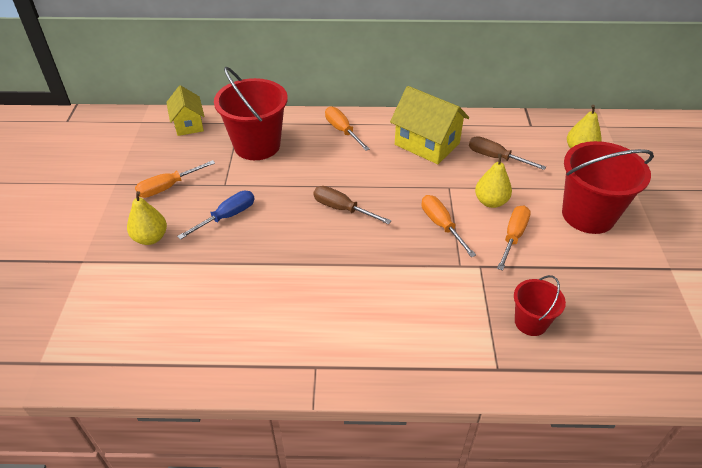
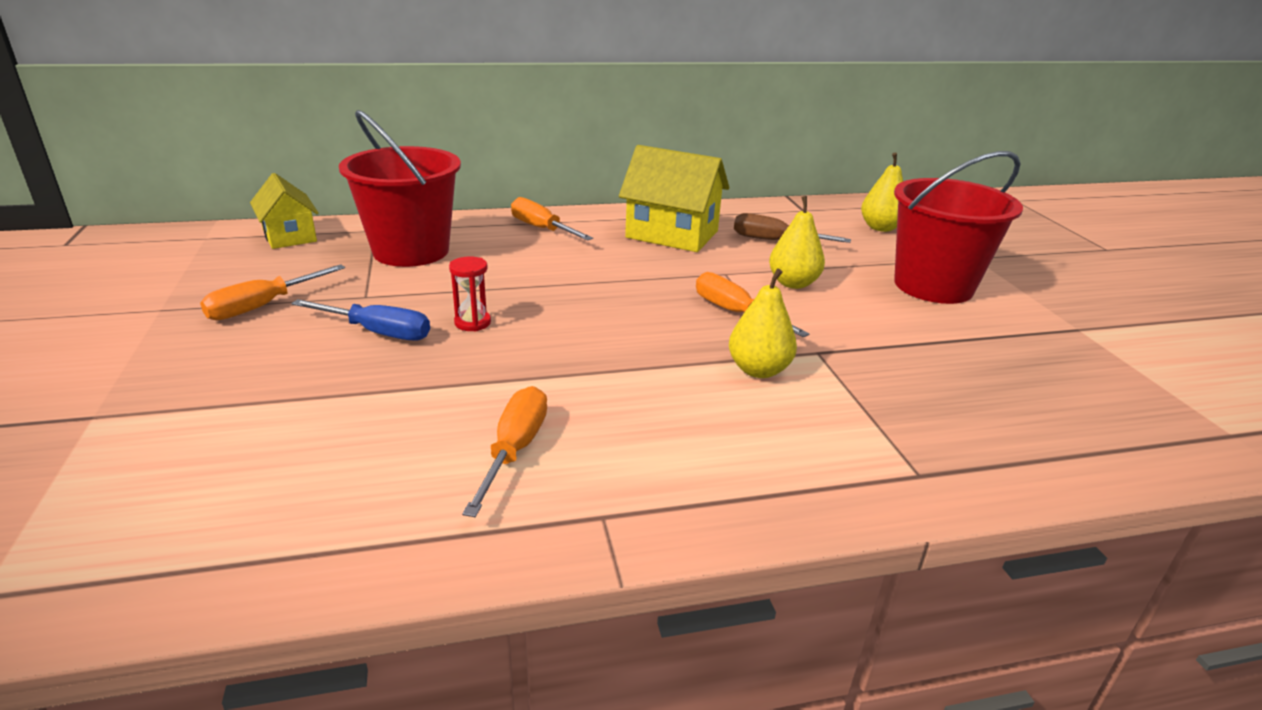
camera: 15 degrees left, 15 degrees down
yellow pear [127,191,167,245] -> yellow pear moved to [729,268,797,378]
blue screwdriver [177,191,255,240] -> blue screwdriver turned 75 degrees clockwise [292,299,430,341]
brown screwdriver [313,186,391,224] -> none
orange screwdriver [497,205,531,271] -> orange screwdriver moved to [462,386,547,517]
red bucket [514,275,566,336] -> none
none -> red hourglass [449,256,491,331]

